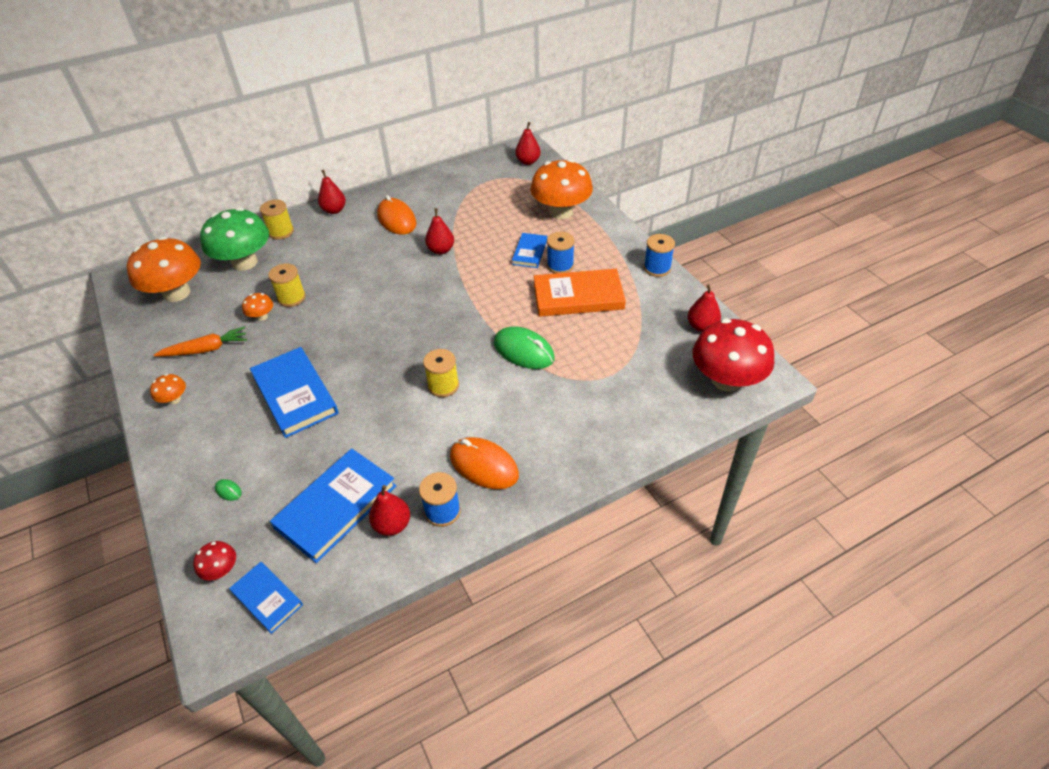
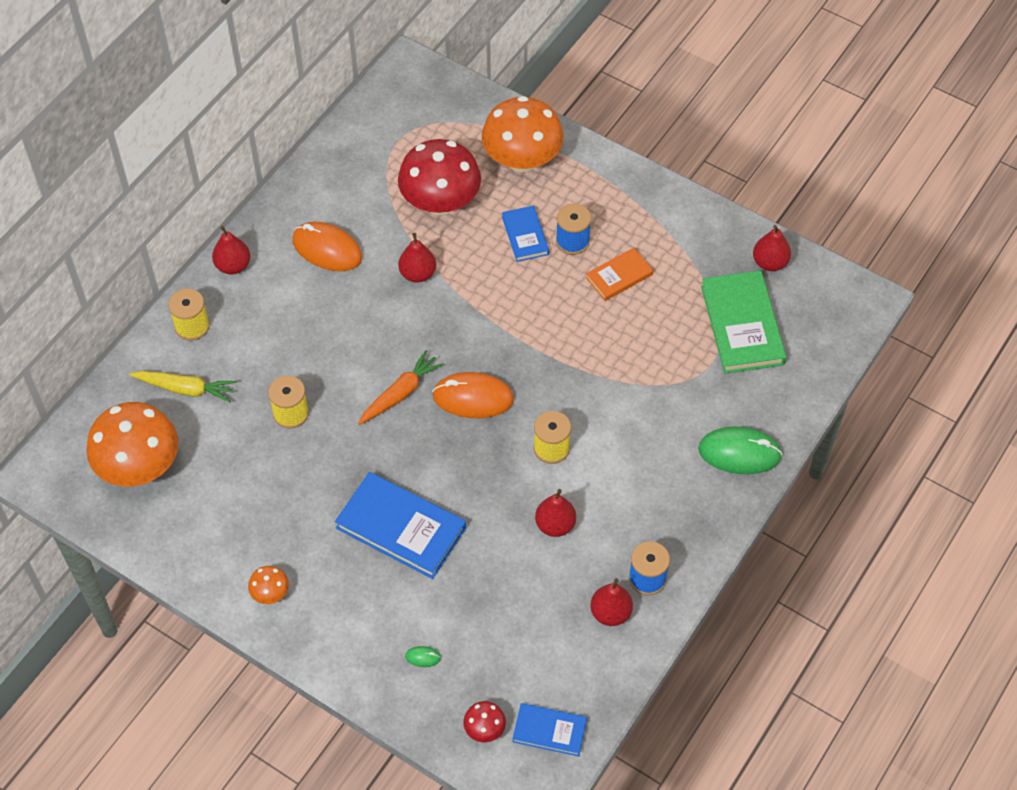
camera: 30 degrees left, 10 degrees up
orange carrot [154,326,247,356] -> orange carrot moved to [358,350,444,425]
green mushroom [200,207,269,271] -> yellow carrot [129,371,237,403]
orange mushroom [242,293,273,321] -> none
blue book [270,449,396,563] -> none
orange mouse [450,437,519,489] -> orange mouse moved to [432,372,514,418]
green mouse [494,326,554,369] -> green mouse moved to [698,426,783,474]
red pear [515,122,541,165] -> red pear moved to [535,489,576,537]
orange book [534,269,626,317] -> orange book [586,248,653,301], size x0.56
blue spool [644,234,675,277] -> none
red mushroom [693,318,774,392] -> red mushroom moved to [398,139,481,215]
none -> green book [701,270,787,374]

